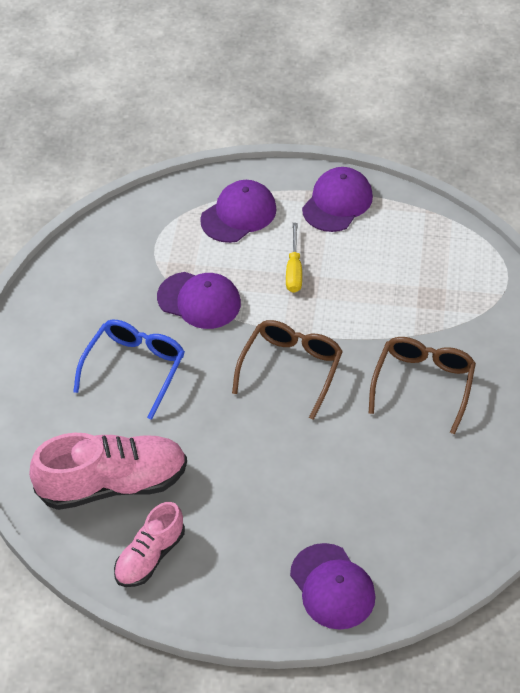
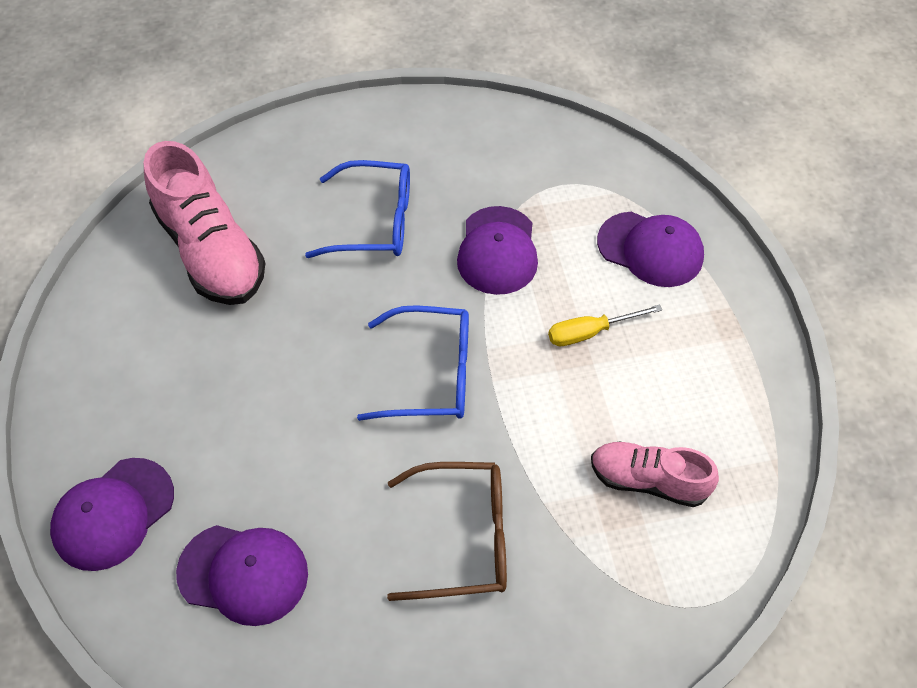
camera: 70 degrees right, 5 degrees up
pink shoe [114,502,185,587] -> pink shoe moved to [591,442,719,507]
brown glasses [232,320,343,420] -> blue glasses [357,305,469,421]
purple cap [302,167,373,232] -> purple cap moved to [176,525,308,626]

